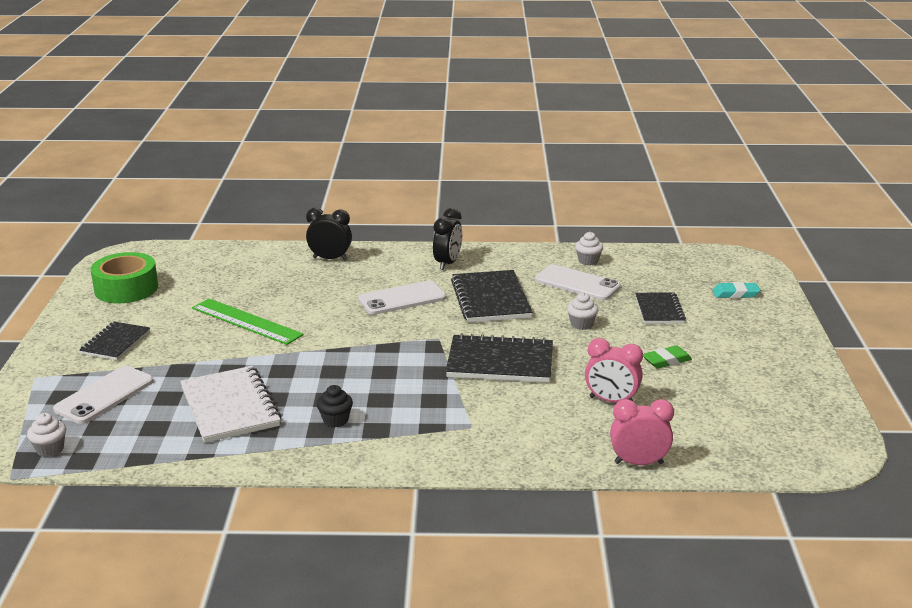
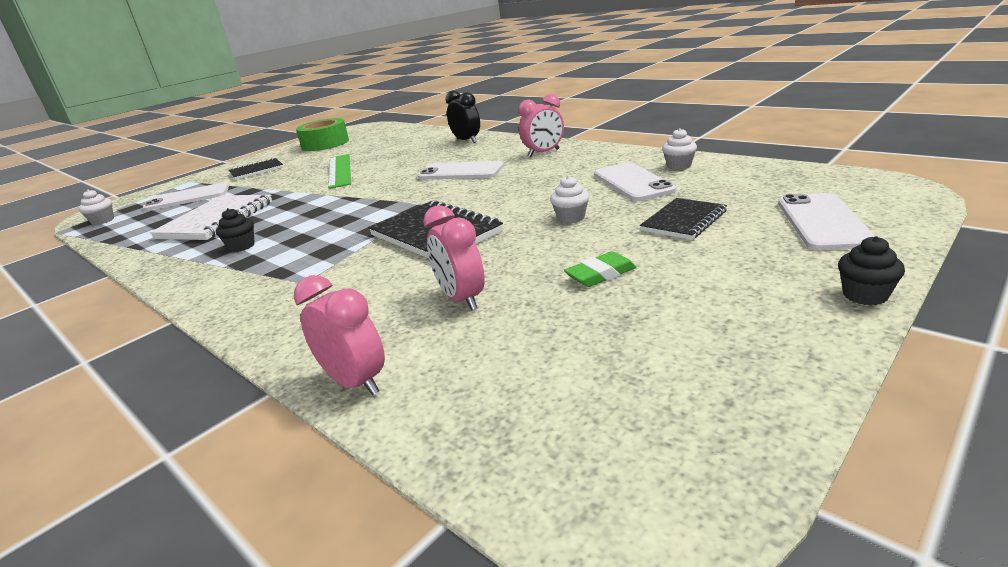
camera: 45 degrees right, 0 degrees up
black clock [433,208,462,270] -> pink clock [519,94,564,157]
black notebook [451,270,533,323] -> none
green eraser [643,345,692,369] -> green eraser turned 45 degrees counterclockwise [564,252,637,287]
turquoise eraser [712,282,760,298] -> white phone [778,193,875,250]
none -> black cupcake [838,236,905,305]

